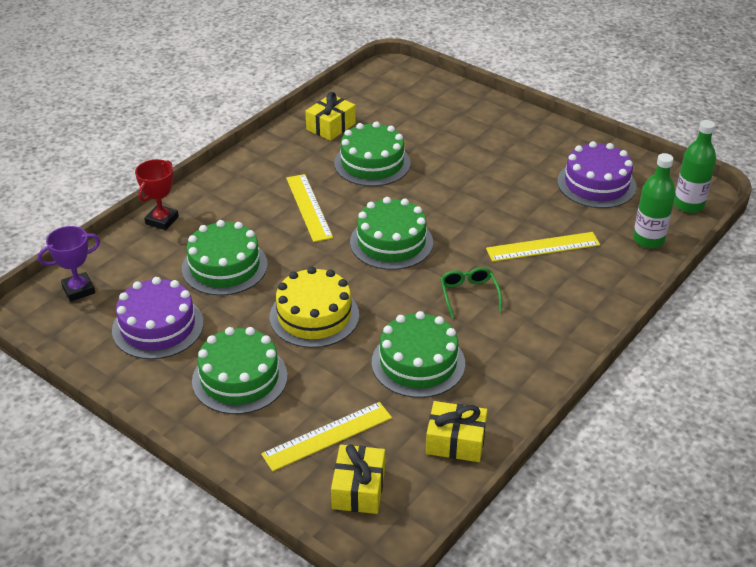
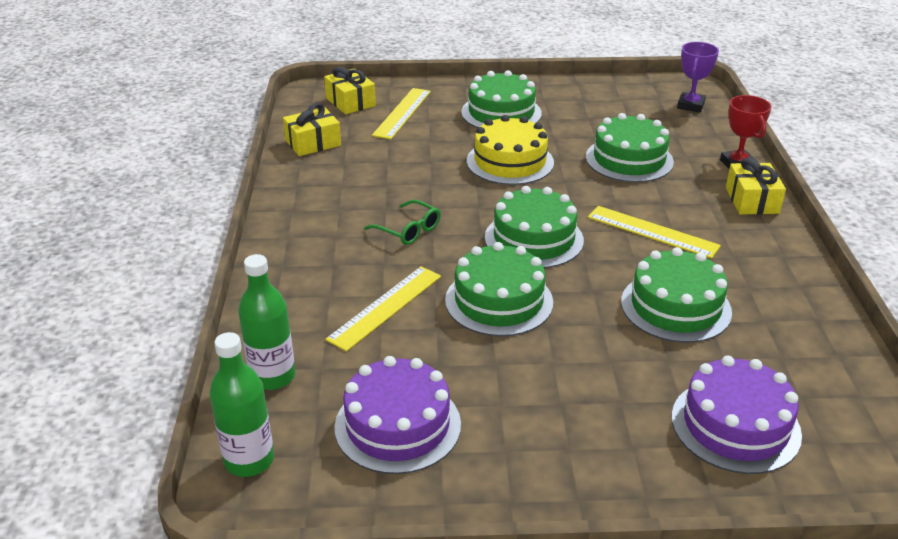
camera: 140 degrees right, 5 degrees down
purple cake [112,277,204,359] -> purple cake moved to [672,355,802,474]
yellow gift [305,92,356,141] -> yellow gift moved to [726,157,786,215]
green cake [372,311,465,398] -> green cake moved to [445,242,553,337]

